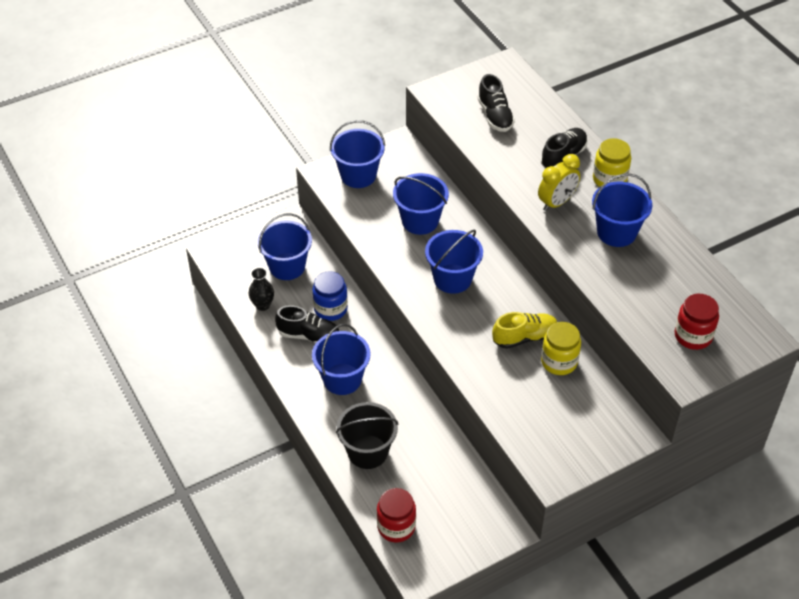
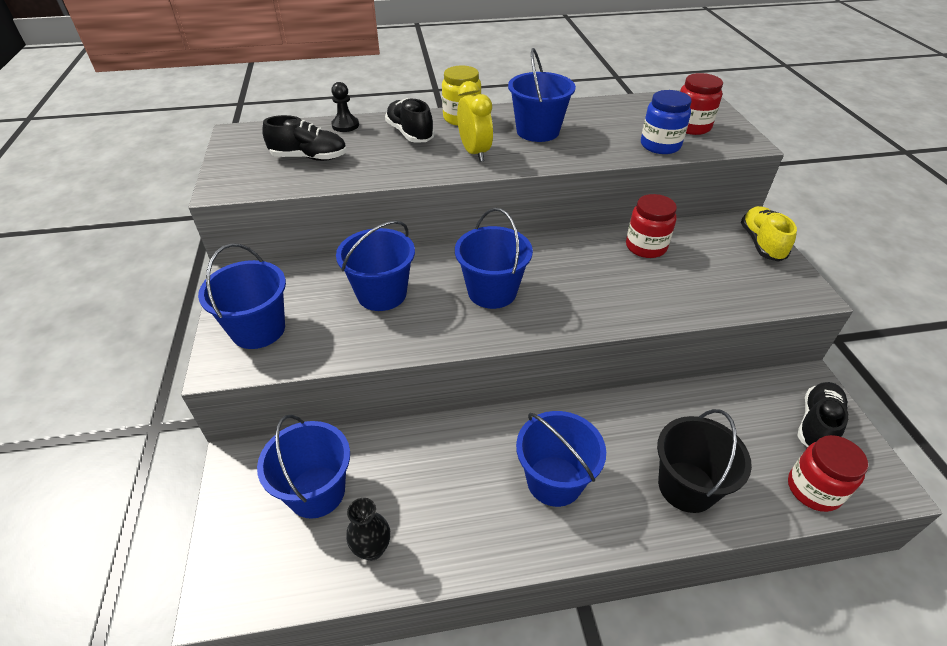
camera: 70 degrees left, 5 degrees down
black shoe [275,305,340,343] -> black shoe moved to [797,382,849,447]
blue jar [312,271,348,321] -> blue jar moved to [641,90,692,154]
yellow shoe [492,312,557,349] -> yellow shoe moved to [741,206,797,262]
yellow jar [541,322,581,375] -> red jar [626,194,677,258]
none -> black pawn [331,82,359,132]

